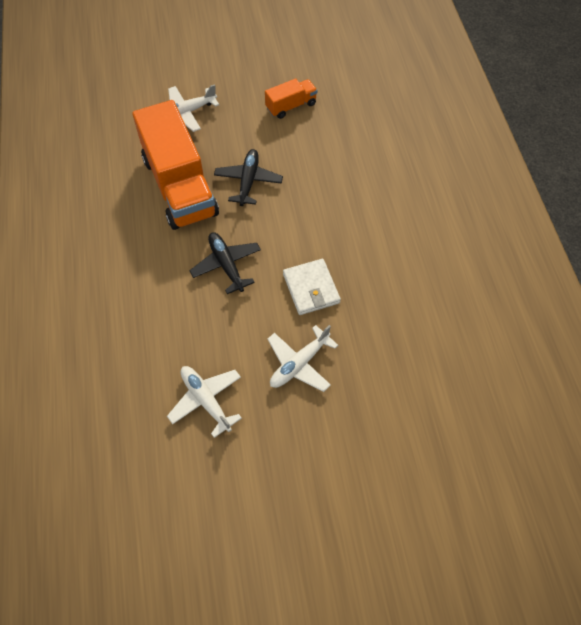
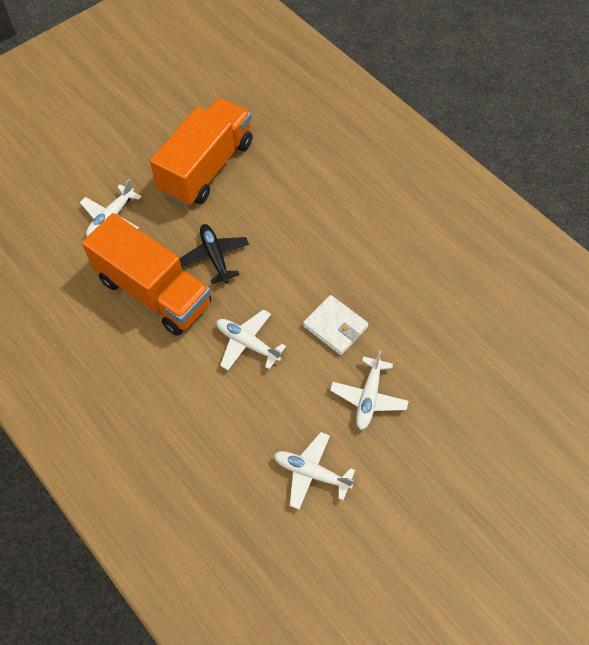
camera: 30 degrees left, 0 degrees up
black plane [189,232,261,294] -> white plane [216,309,286,370]
orange truck [265,78,317,119] -> orange truck [150,98,253,206], size x2.16

